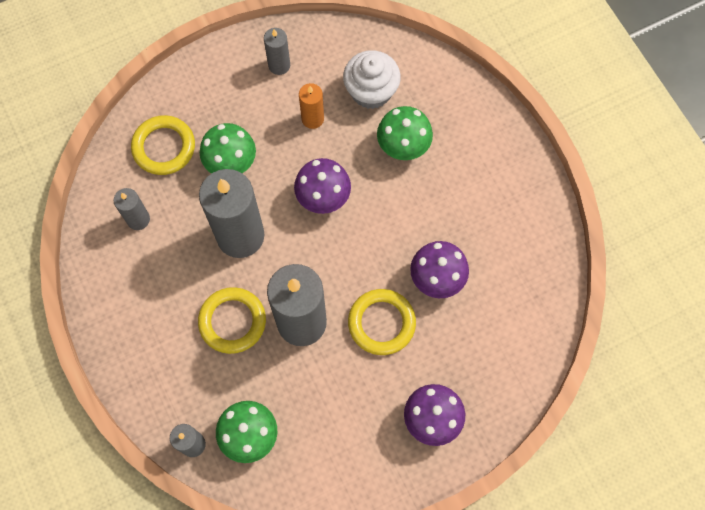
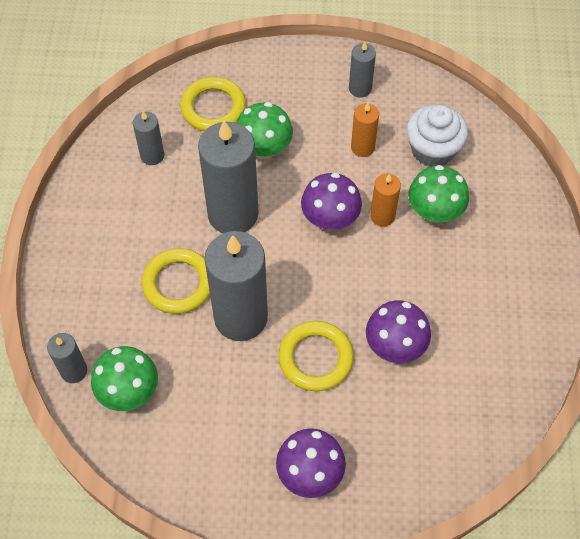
camera: 30 degrees right, 10 degrees down
none -> orange candle [370,173,401,227]

